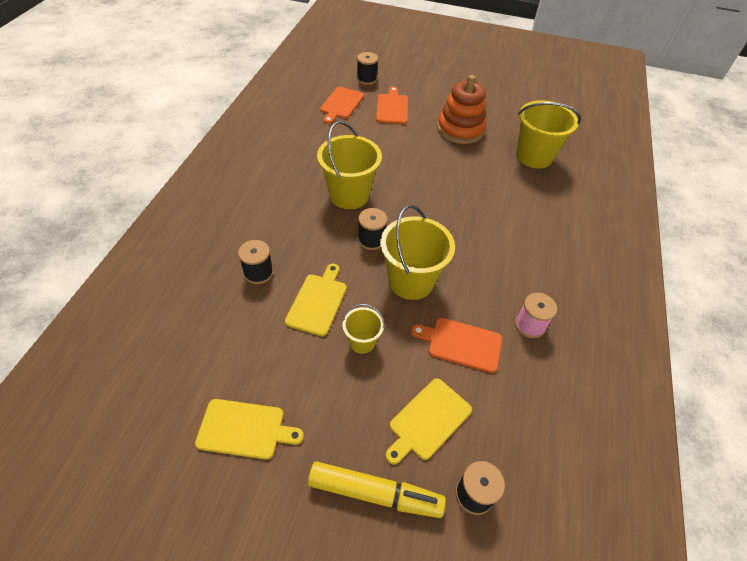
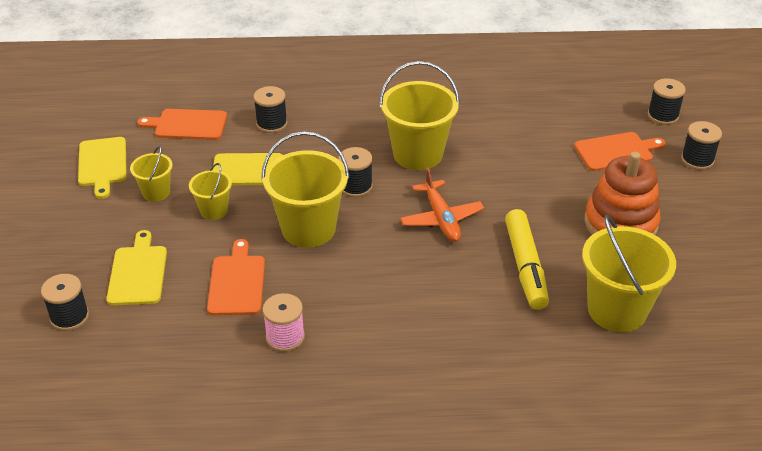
camera: 75 degrees right, 10 degrees down
yellow marker [308,461,446,518] -> yellow marker moved to [505,209,549,310]
orange cutting board [320,87,364,124] -> orange cutting board moved to [137,109,227,140]
yellow cutting board [385,378,472,465] -> yellow cutting board turned 60 degrees clockwise [106,230,167,305]
none -> yellow bucket [130,146,173,202]
none -> orange plane [400,168,484,242]
none -> black spool [681,121,722,170]

